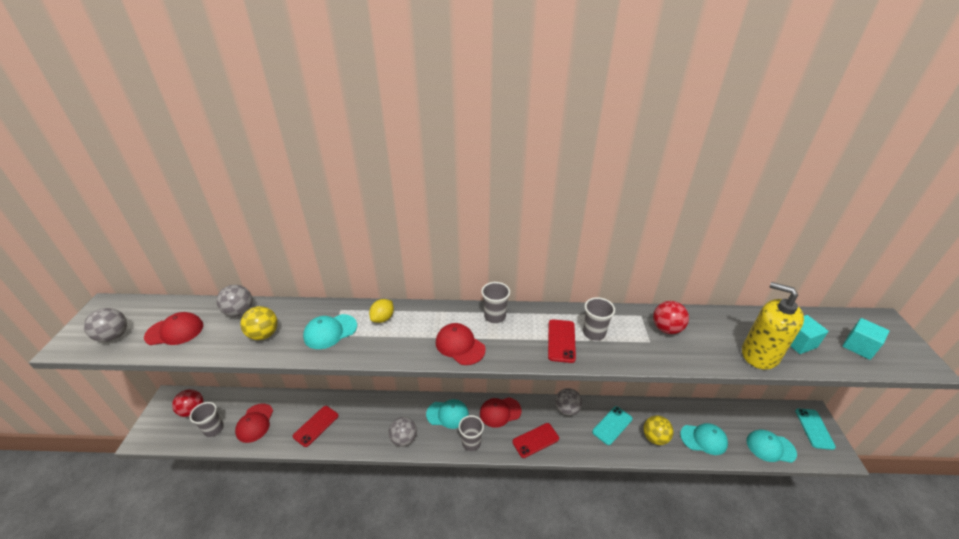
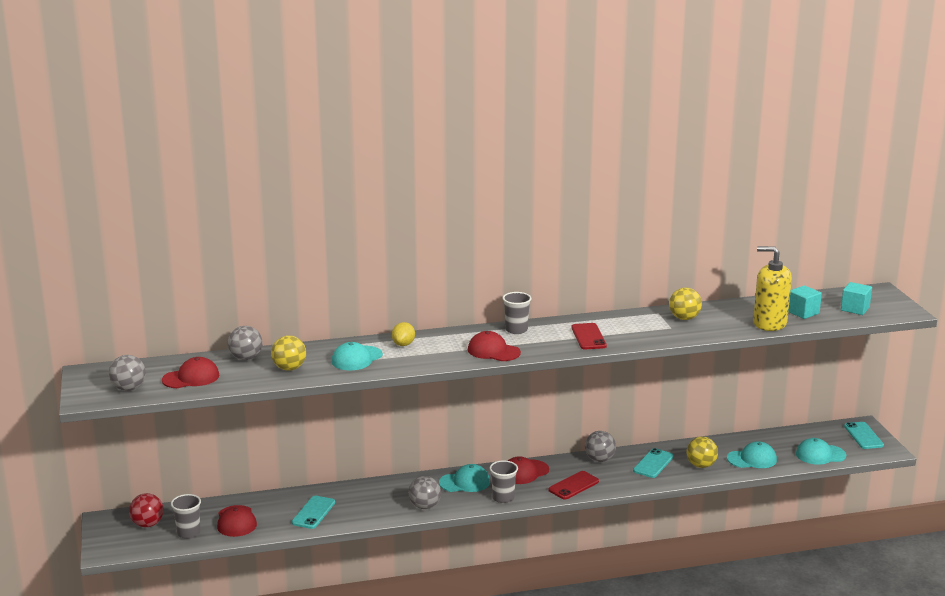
camera: 15 degrees left, 15 degrees down
red phone [293,406,338,447] -> turquoise phone [292,496,335,529]
grey cup [583,297,615,341] -> none
red ball [653,301,689,334] -> yellow ball [669,288,702,320]

